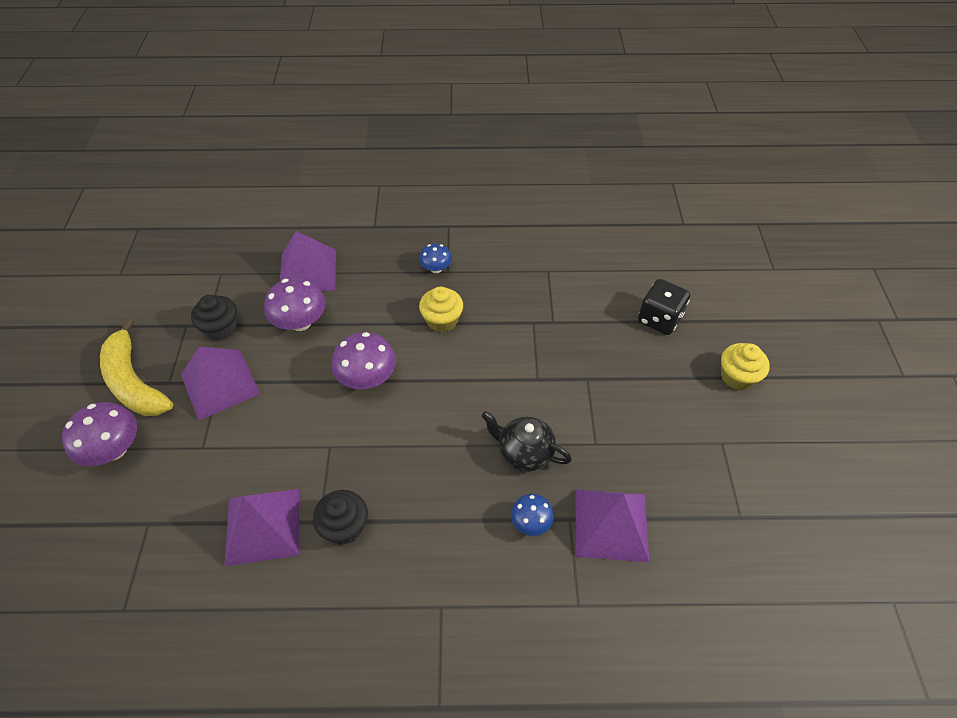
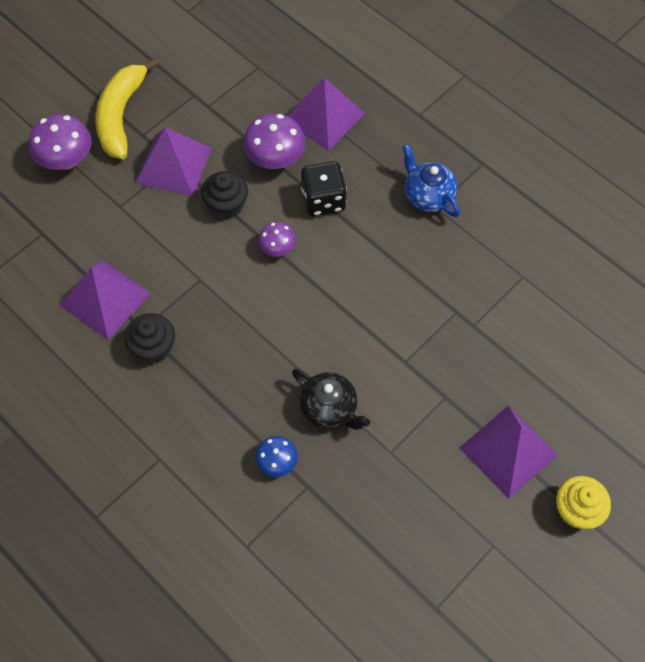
camera: 45 degrees right, 10 degrees up
black cupcake [191,295,237,341] -> black cupcake moved to [201,171,248,219]
purple mushroom [332,332,396,389] -> purple mushroom [258,222,296,257], size x0.59
blue mushroom [419,243,452,273] -> blue teapot [402,144,460,217]
yellow cupcake [419,287,463,332] -> none
black teapot [482,411,572,472] -> black teapot turned 150 degrees clockwise [292,369,370,430]
purple pyramid [575,489,649,562] -> purple pyramid moved to [459,406,557,499]
black dice [638,279,690,335] -> black dice moved to [301,161,347,216]

